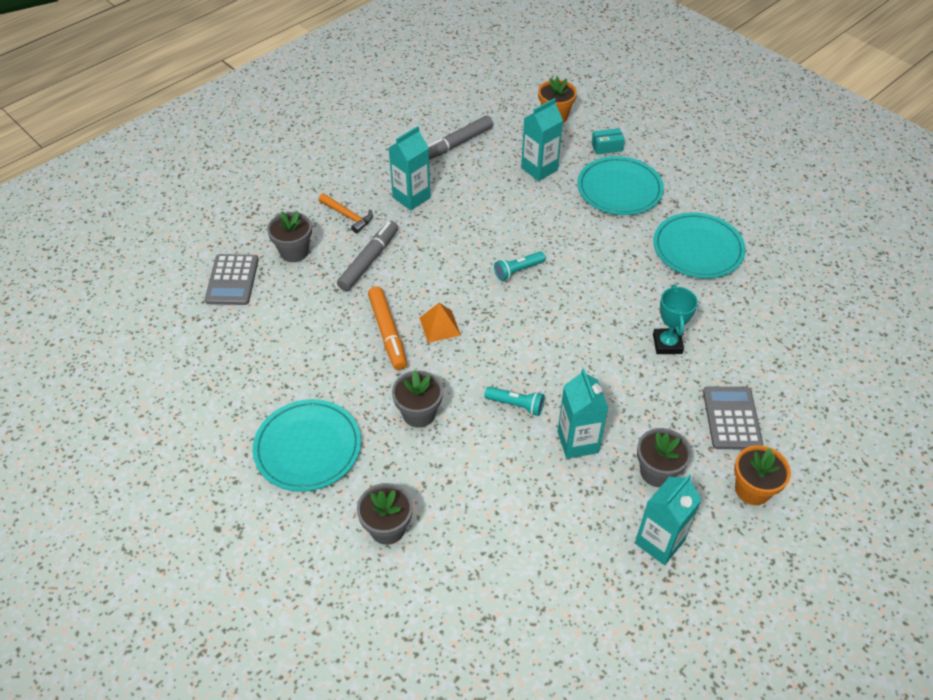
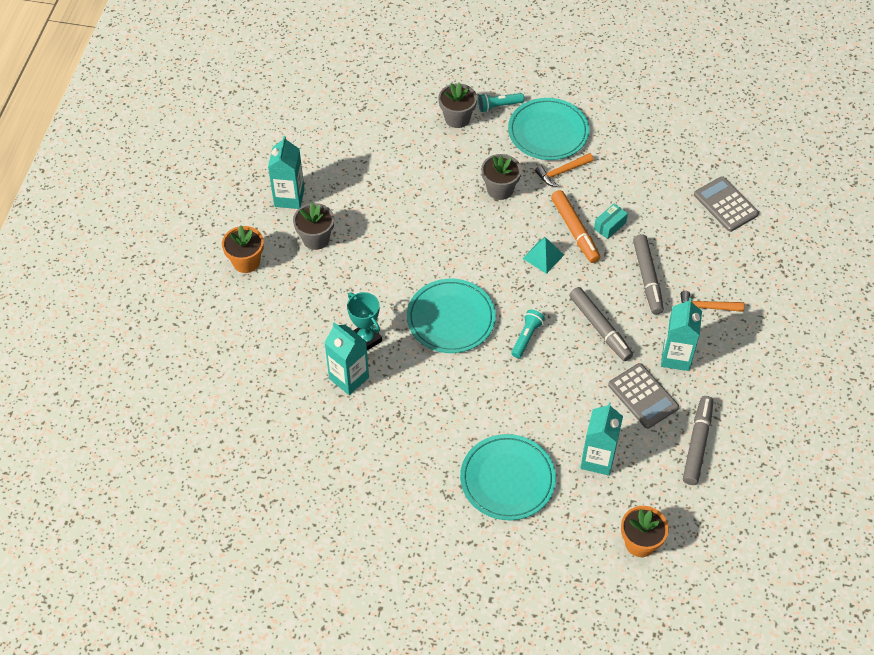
camera: 145 degrees right, 5 degrees up
grey flower pot [267,211,312,262] -> none
orange marker [368,286,407,370] -> orange marker turned 150 degrees counterclockwise [551,190,600,263]
orange pyramid [420,303,461,343] -> turquoise pyramid [522,237,564,274]
turquoise flashlight [484,387,545,416] -> turquoise flashlight moved to [478,93,524,112]
turquoise carton [558,368,609,459] -> turquoise carton moved to [324,322,369,395]
turquoise box [591,128,625,155] -> turquoise box moved to [594,204,628,239]
turquoise plate [653,212,746,278] -> turquoise plate moved to [407,279,496,353]
grey calculator [703,387,763,449] -> grey calculator moved to [608,363,679,429]
none -> orange hammer [535,153,593,187]
none -> grey marker [569,287,633,361]

